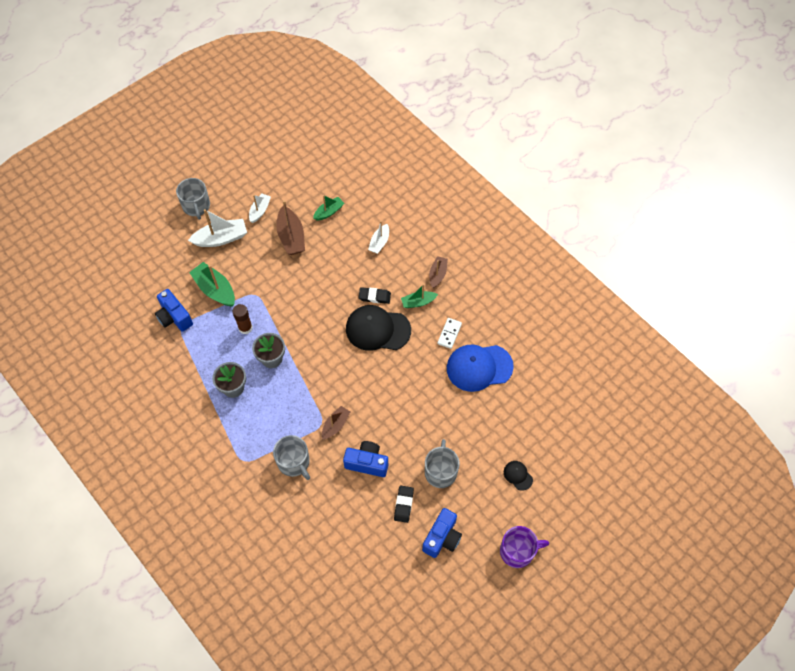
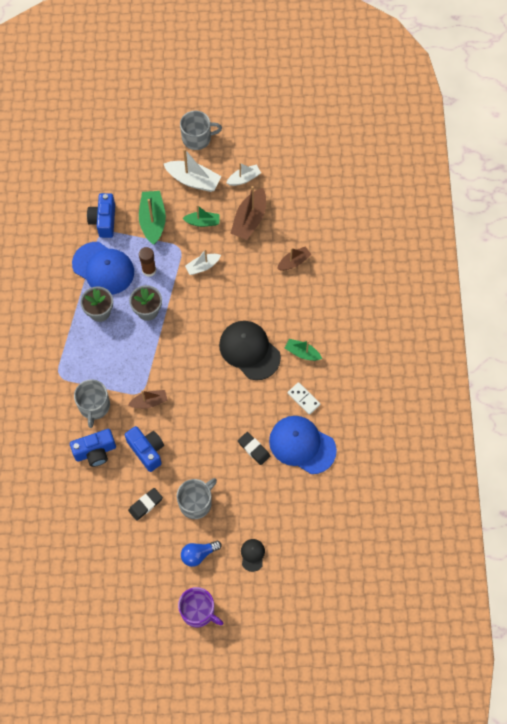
camera: 40 degrees right, 5 degrees up
grey mug [176,178,210,220] -> grey mug turned 120 degrees counterclockwise [180,111,222,150]
green boat [313,195,344,220] -> green boat moved to [182,205,220,227]
black eraser [358,287,391,304] -> black eraser moved to [238,432,270,465]
white boat [368,221,389,254] -> white boat moved to [185,249,221,275]
blue camera [422,508,462,558] -> blue camera moved to [70,429,116,467]
brown boat [429,256,448,288] -> brown boat moved to [277,246,312,271]
white domino [437,318,462,349] -> white domino turned 75 degrees clockwise [287,382,321,415]
none -> blue cap [72,242,134,295]
none -> blue light bulb [181,541,222,567]

